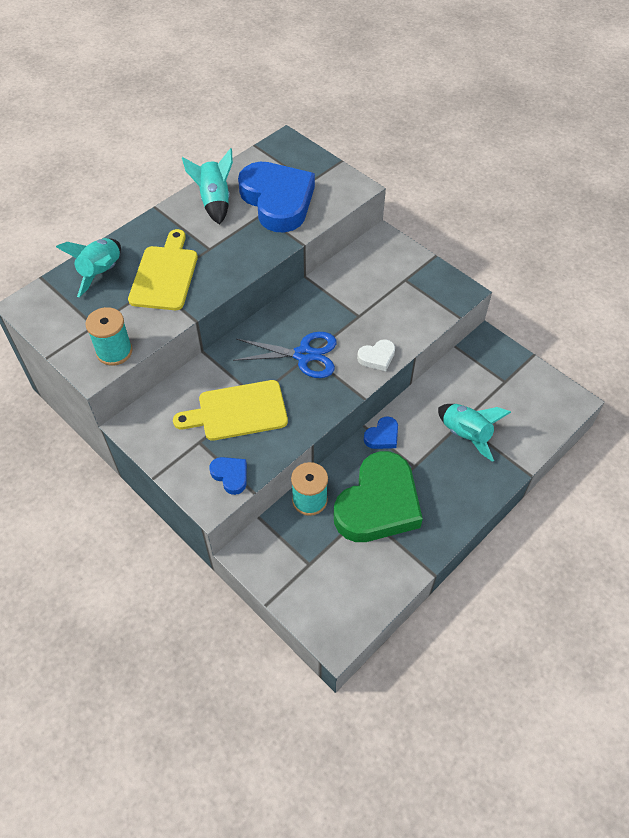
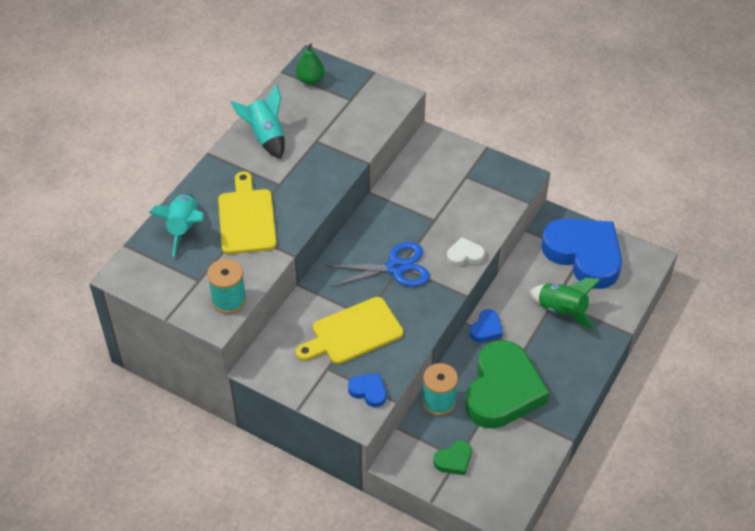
camera: 15 degrees left, 5 degrees down
blue heart [238,162,315,232] -> blue heart moved to [541,219,622,289]
white heart [357,339,395,371] -> white heart turned 150 degrees counterclockwise [447,237,485,267]
turquoise rocket [438,404,511,462] -> green rocket [529,278,601,330]
none -> green pear [296,43,325,85]
none -> green heart [433,440,472,475]

